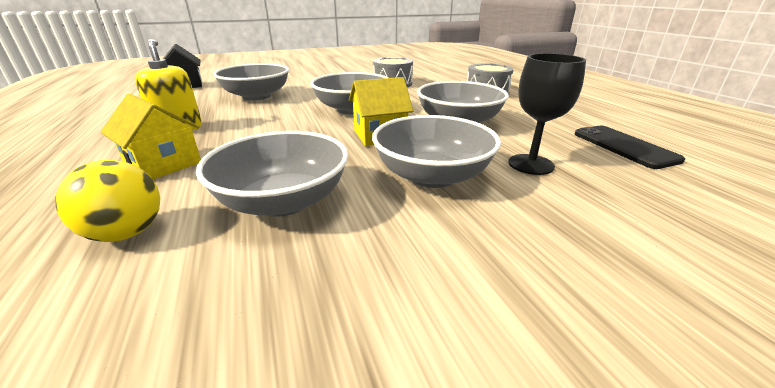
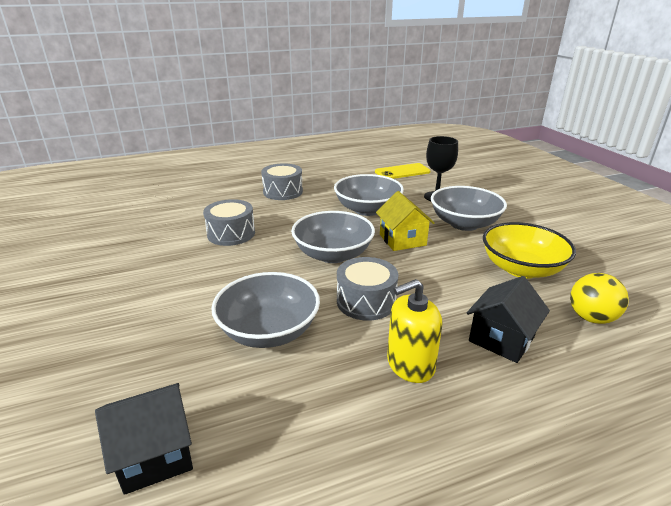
camera: 90 degrees left, 0 degrees up
yellow house [101,94,201,179] -> black house [467,276,550,363]
grey bowl [196,131,348,217] -> yellow bowl [483,222,576,279]
black phone [575,126,685,169] -> yellow phone [375,163,430,179]
none -> grey drum [337,257,399,321]

